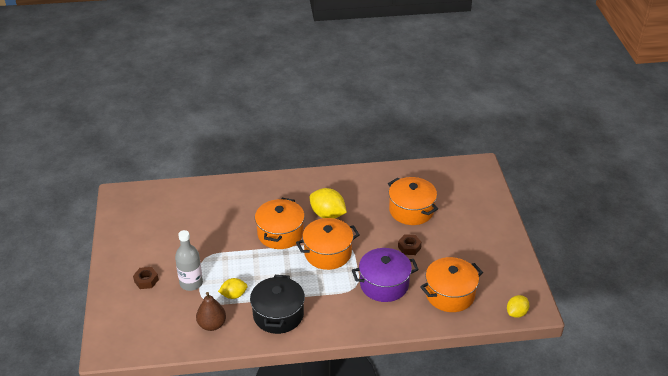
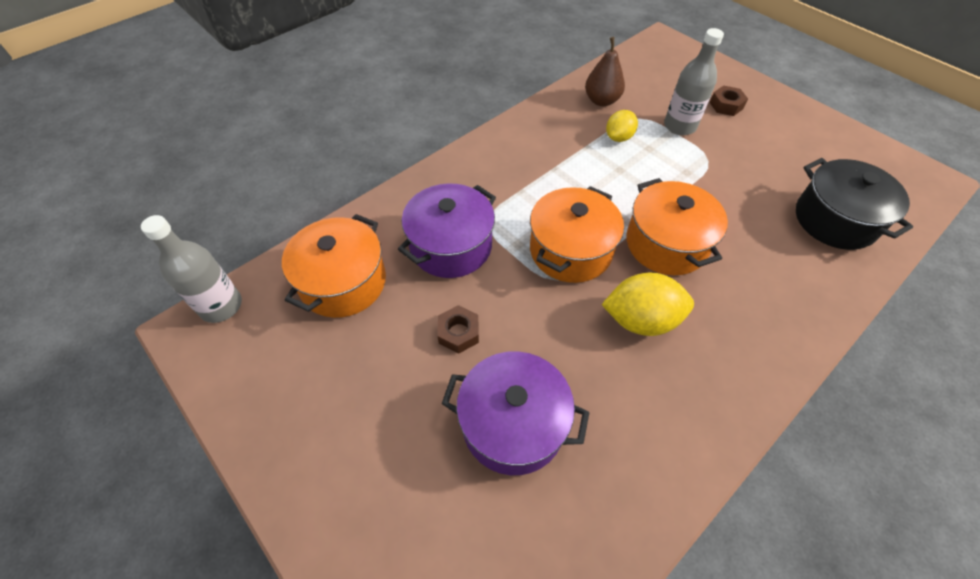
camera: 145 degrees right, 15 degrees up
black pot [250,275,305,334] -> black pot moved to [796,158,913,250]
orange pot [388,177,438,225] -> purple pot [441,351,590,475]
yellow lemon [507,295,529,318] -> grey bottle [141,215,242,323]

